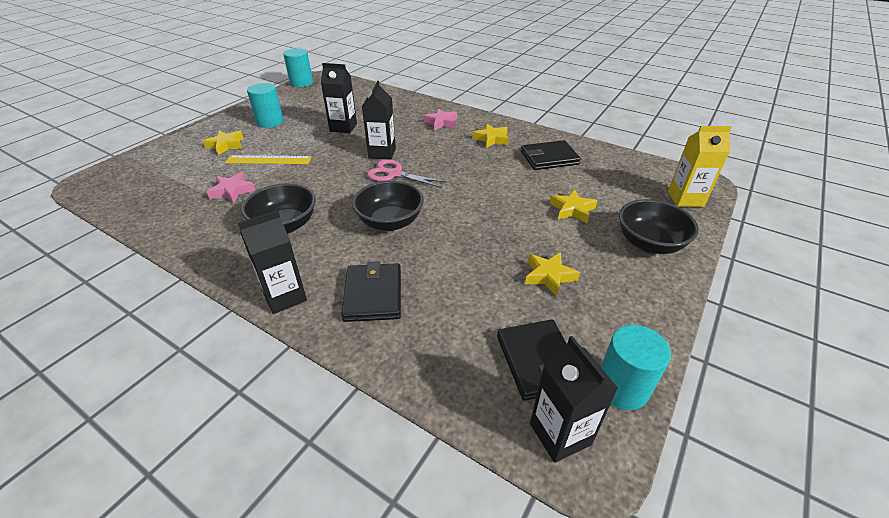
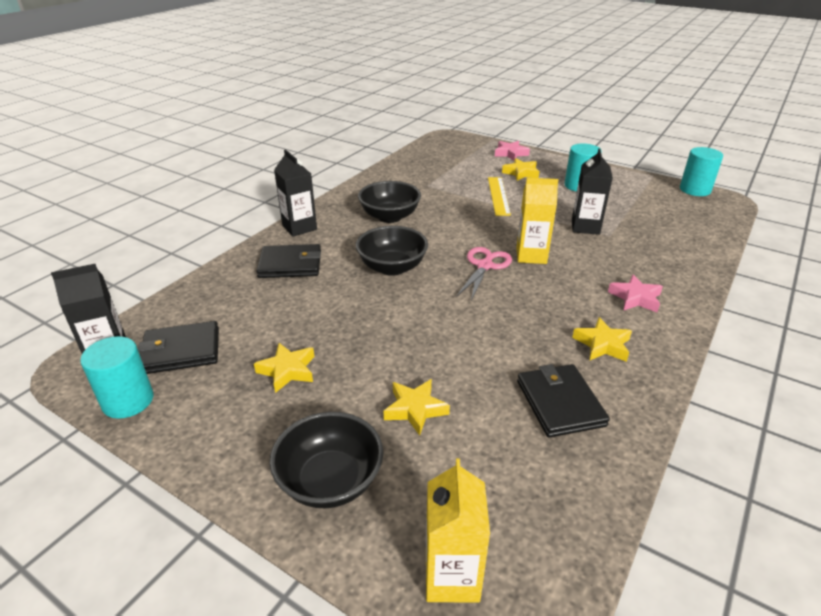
camera: 90 degrees right, 5 degrees down
pink star [207,172,255,204] -> pink star moved to [495,141,530,161]
black carton [362,81,396,160] -> yellow carton [516,178,559,264]

